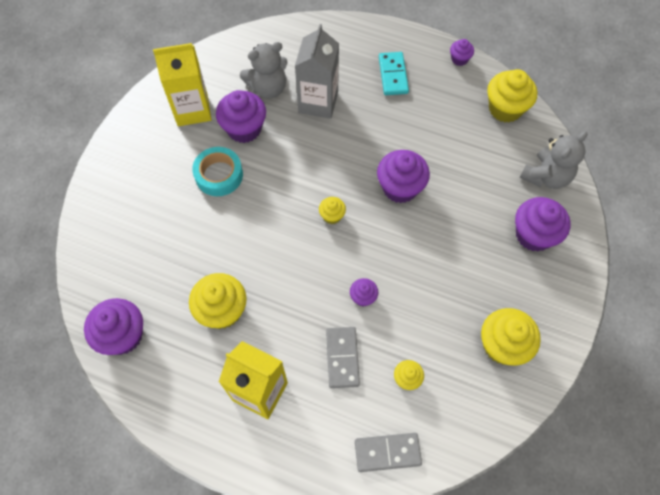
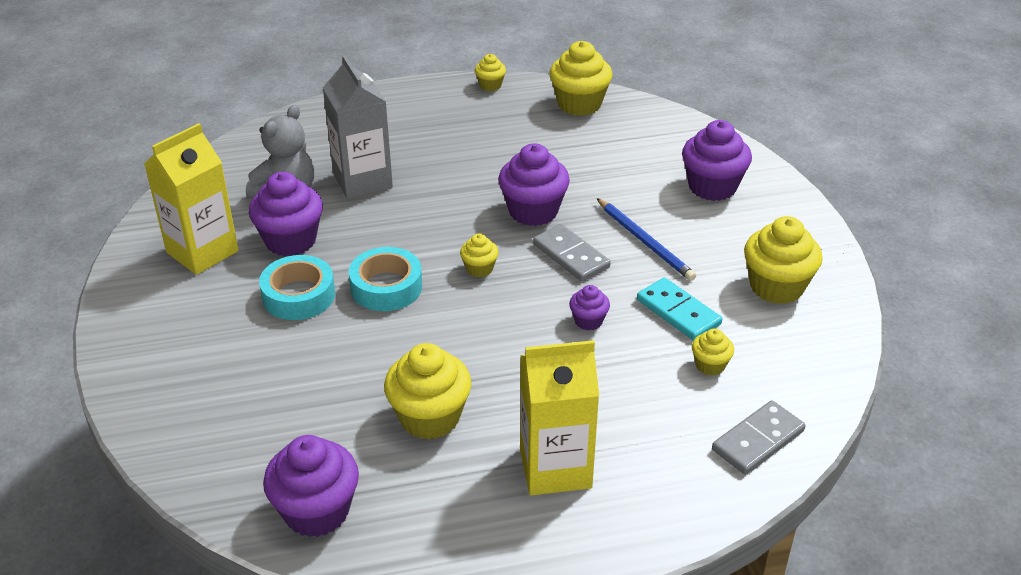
camera: 35 degrees left, 25 degrees down
grey domino [326,327,360,388] -> grey domino moved to [533,224,611,282]
turquoise domino [379,52,409,95] -> turquoise domino moved to [637,277,722,341]
purple cupcake [450,39,474,66] -> yellow cupcake [475,54,506,91]
grey teddy bear [520,131,587,189] -> none
none -> turquoise tape [349,247,422,311]
none -> blue pencil [597,198,696,281]

